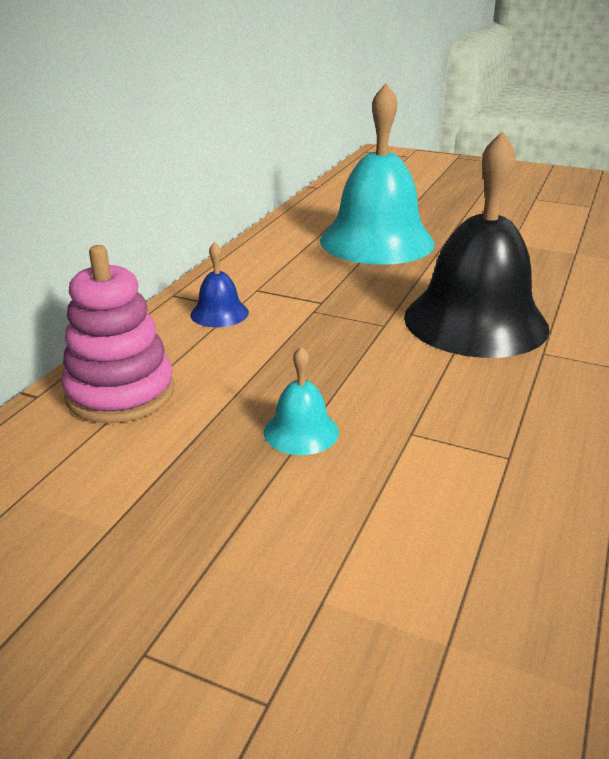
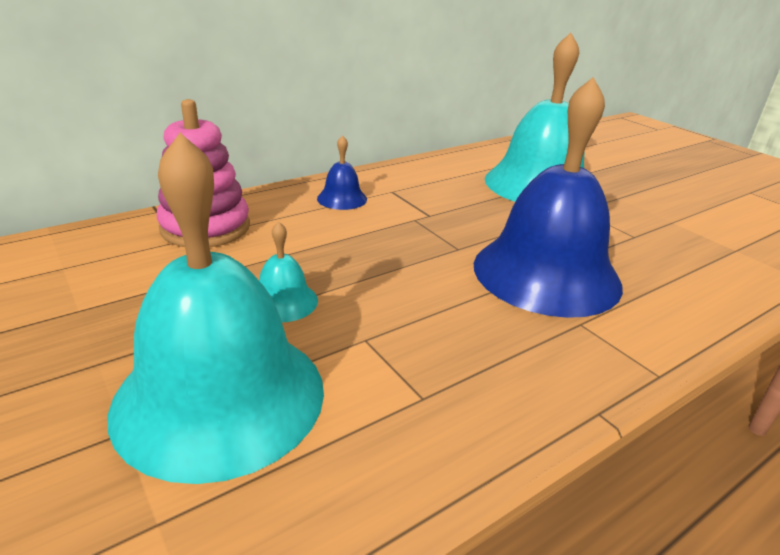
camera: 30 degrees right, 0 degrees up
black bell [404,131,550,358] -> blue bell [474,77,623,318]
none -> turquoise bell [108,133,324,484]

